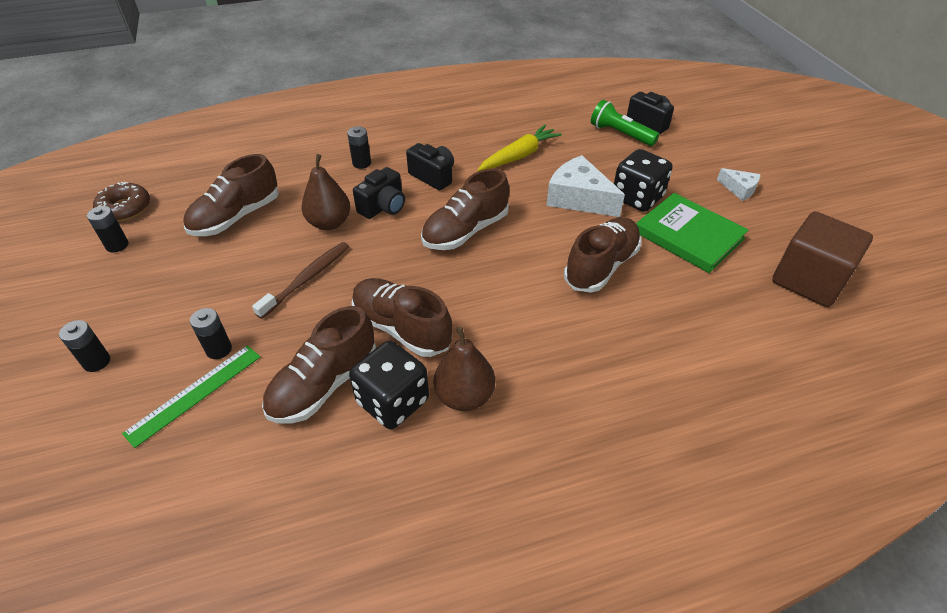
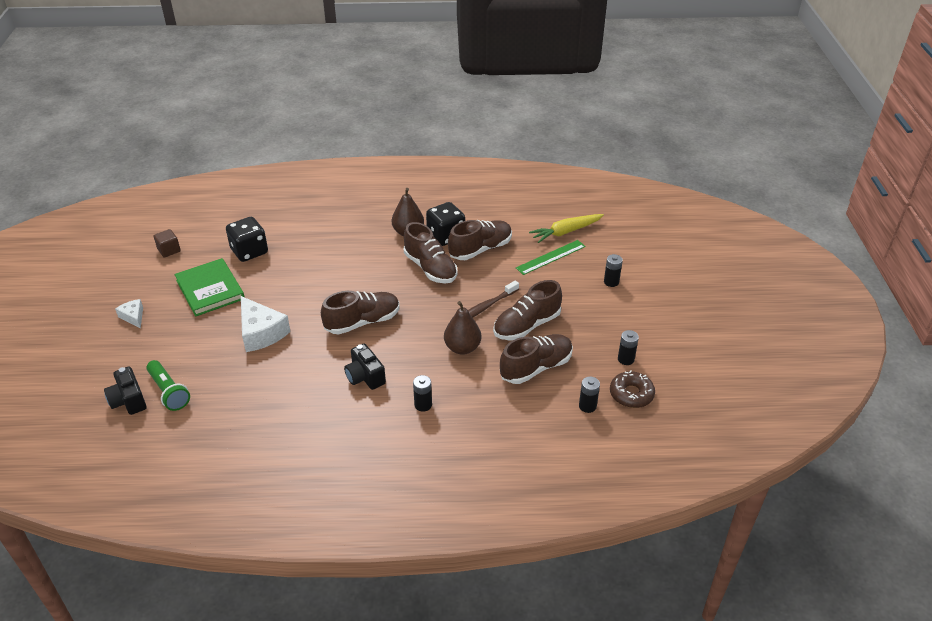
camera: 165 degrees left, 5 degrees down
black battery [190,308,232,359] -> black battery moved to [579,376,600,413]
black camera [353,167,405,219] -> none
yellow carrot [477,125,562,171] -> yellow carrot moved to [529,214,604,243]
brown shoe [564,217,641,293] -> brown shoe moved to [493,280,562,341]
black dice [614,149,673,212] -> black dice moved to [226,217,268,262]
brown cube [772,212,873,307] -> brown cube [153,229,181,258], size x0.48

